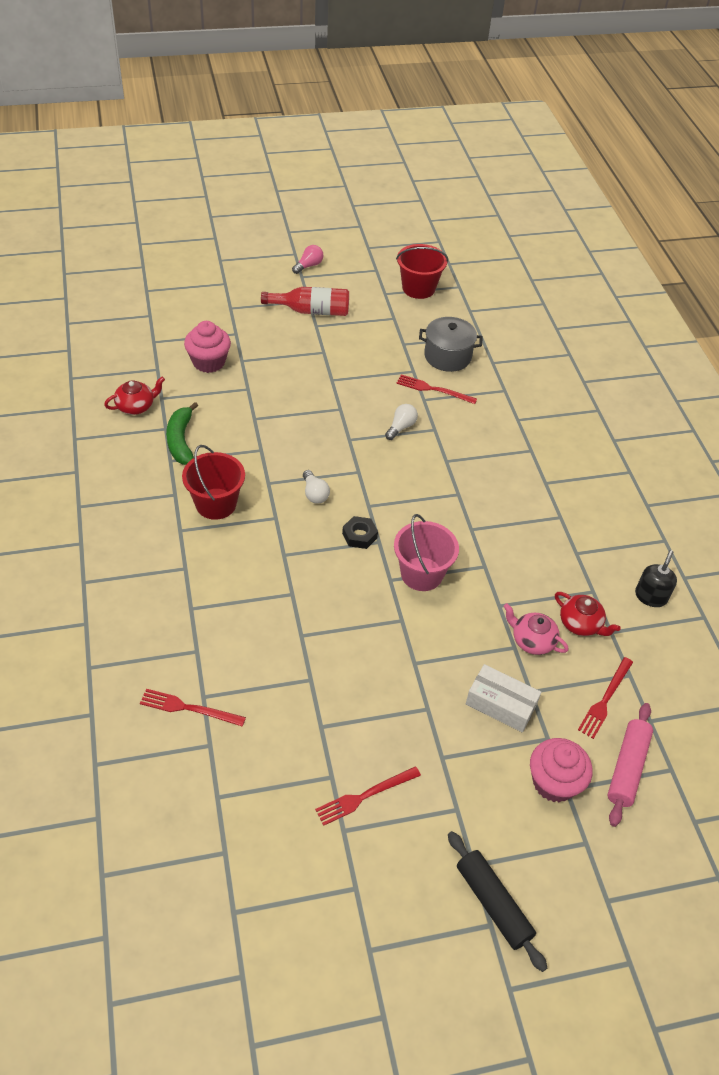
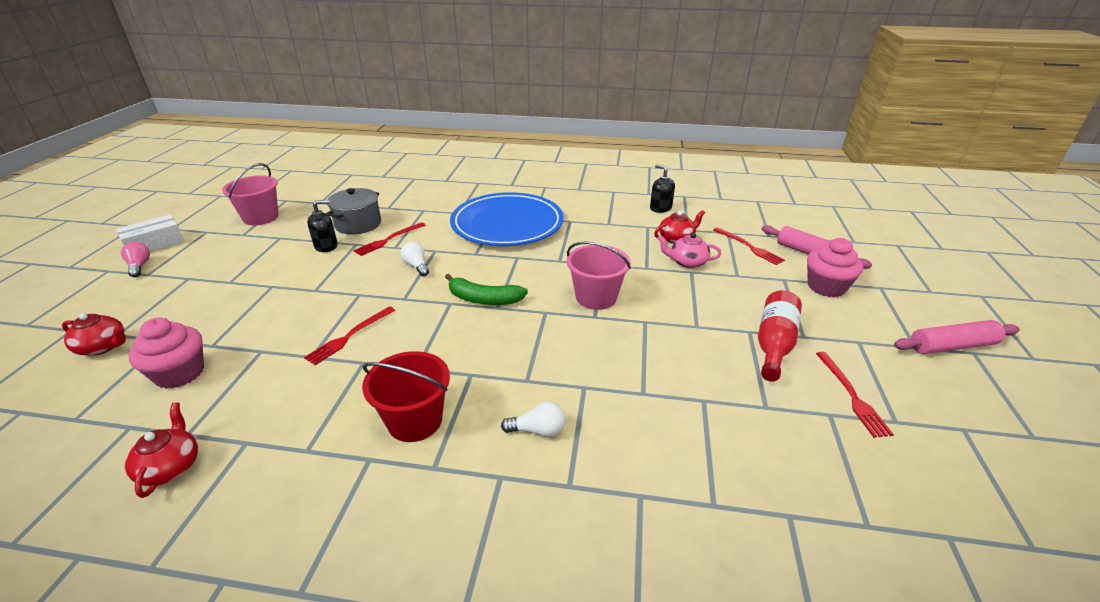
camera: 65 degrees left, 15 degrees down
red fork [140,689,246,727] -> red fork moved to [304,306,395,365]
green banana [166,402,198,465] -> green banana moved to [445,274,528,305]
red bottle [261,287,349,316] -> red bottle moved to [758,290,802,382]
white light bulb [303,470,330,504] -> white light bulb moved to [501,402,565,437]
black nut [342,516,378,549] -> none
red bucket [396,244,448,299] -> pink bucket [222,163,278,225]
black rolling pin [448,831,547,972] -> pink rolling pin [894,320,1020,354]
white box [466,664,541,732] -> white box moved to [116,214,185,252]
pink teapot [503,603,569,655] -> pink teapot turned 45 degrees clockwise [657,233,722,268]
none -> red teapot [62,313,126,355]
none -> black soap dispenser [307,200,338,252]
none -> blue plate [450,192,564,246]

